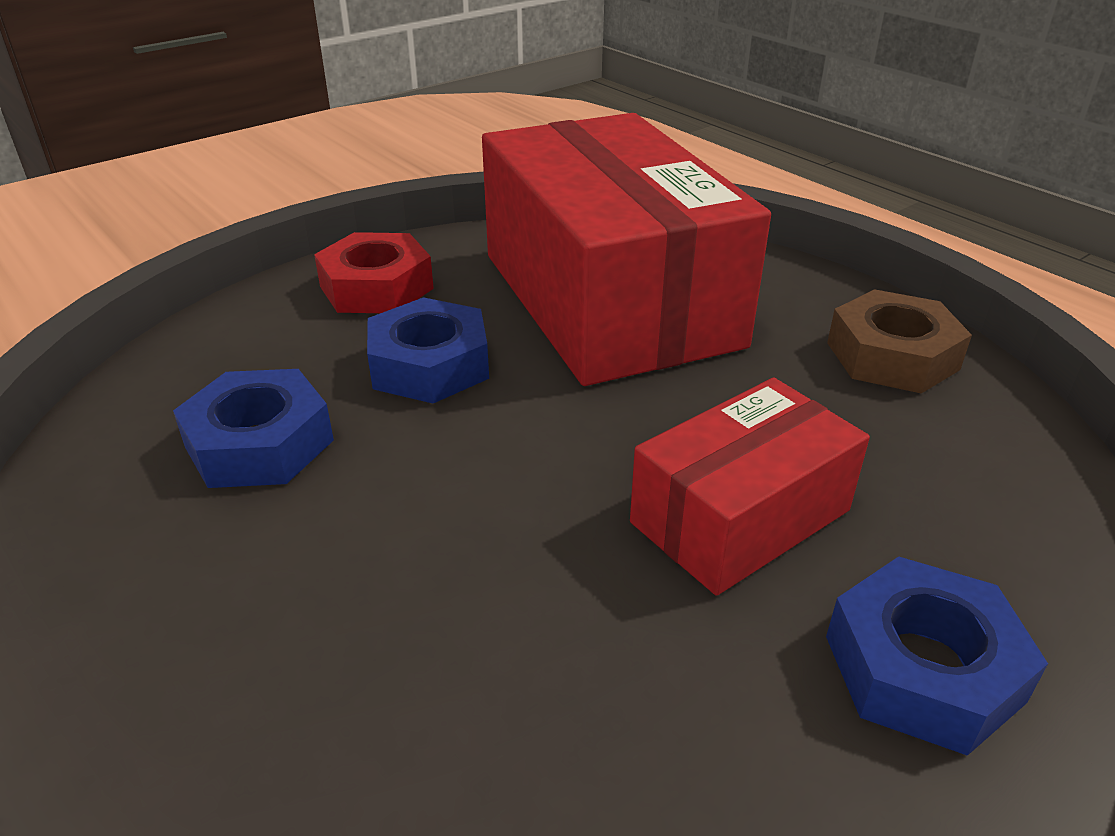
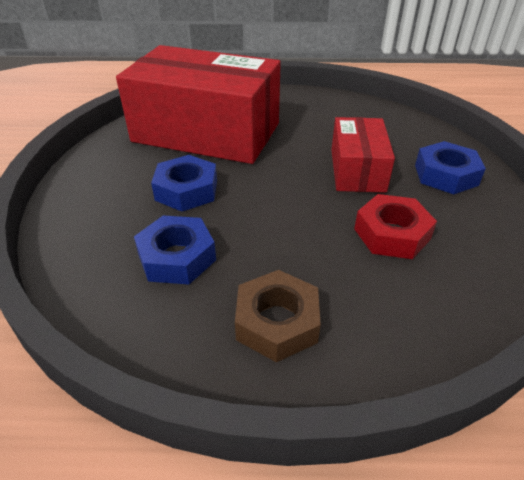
camera: 50 degrees left, 5 degrees up
red nut [314,232,434,313] -> red nut moved to [354,194,437,259]
brown nut [827,289,972,394] -> brown nut moved to [235,270,321,362]

